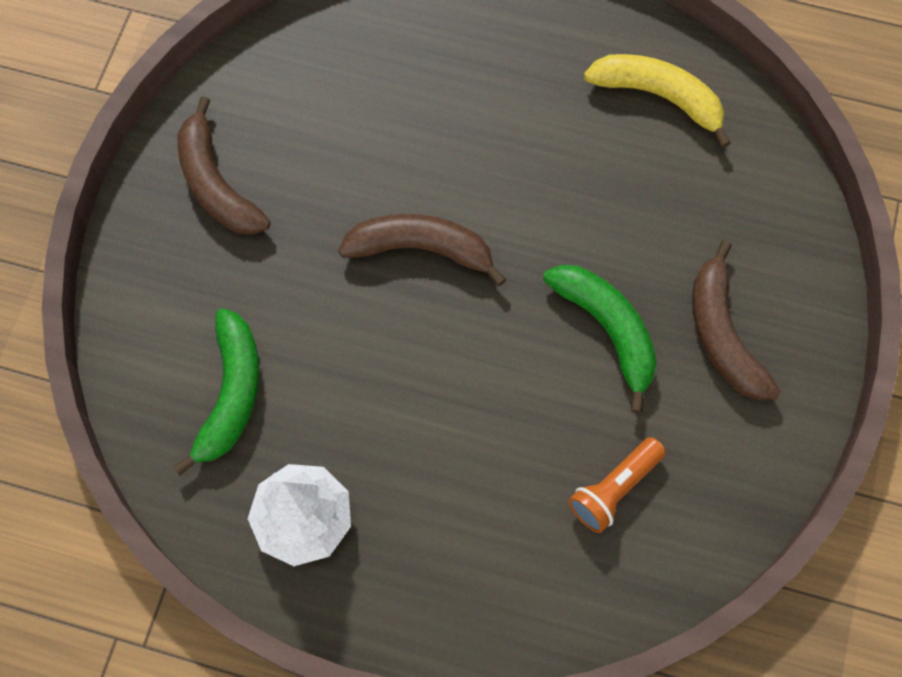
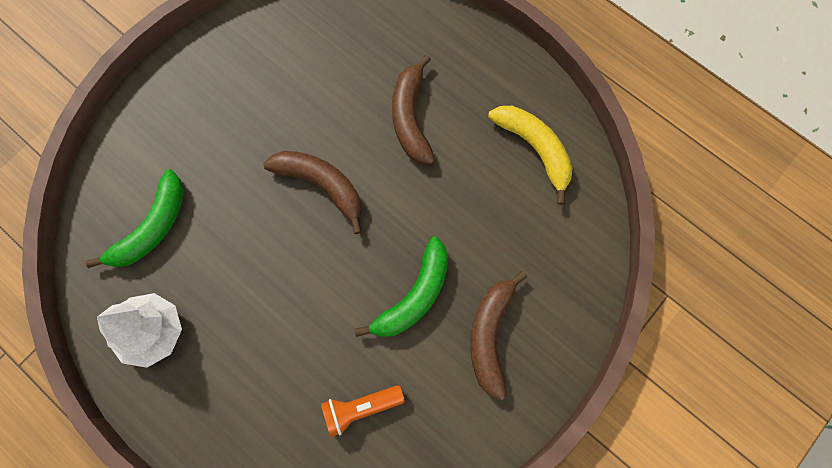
camera: 25 degrees right, 5 degrees up
brown banana [177,96,271,235] -> brown banana moved to [392,55,435,165]
green banana [543,265,656,413] -> green banana turned 45 degrees clockwise [355,237,448,337]

